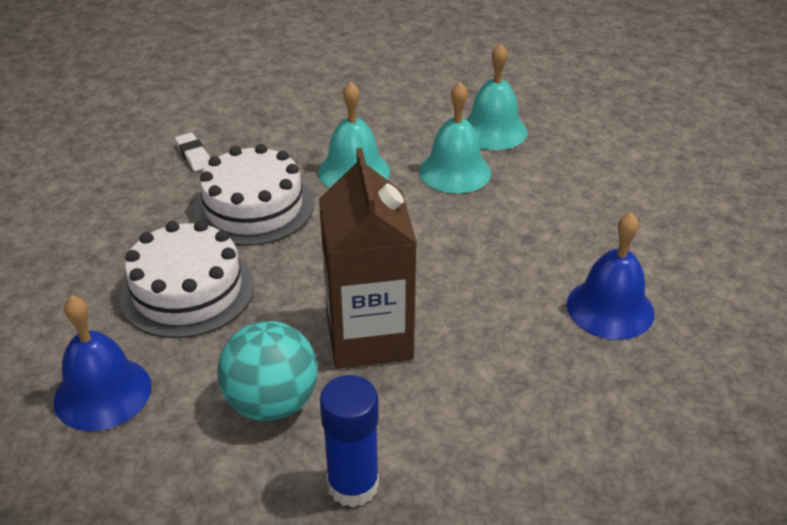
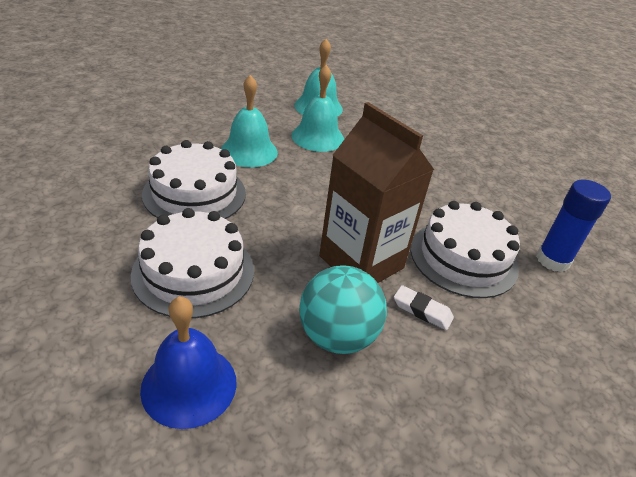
camera: 35 degrees left, 0 degrees up
white eraser [175,133,210,171] -> white eraser moved to [394,285,454,330]
blue glue stick [320,375,379,508] -> blue glue stick moved to [536,180,611,272]
blue bell [567,212,654,340] -> none
none -> white cake [411,201,520,298]

